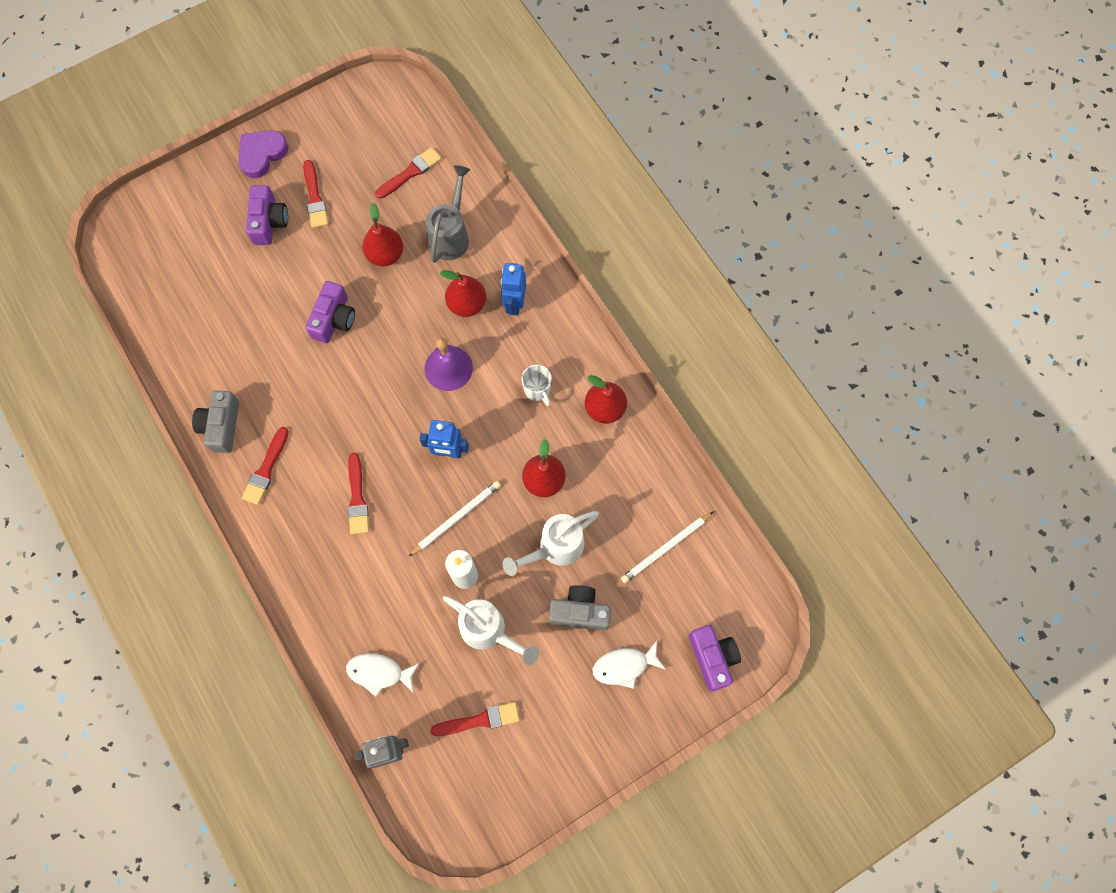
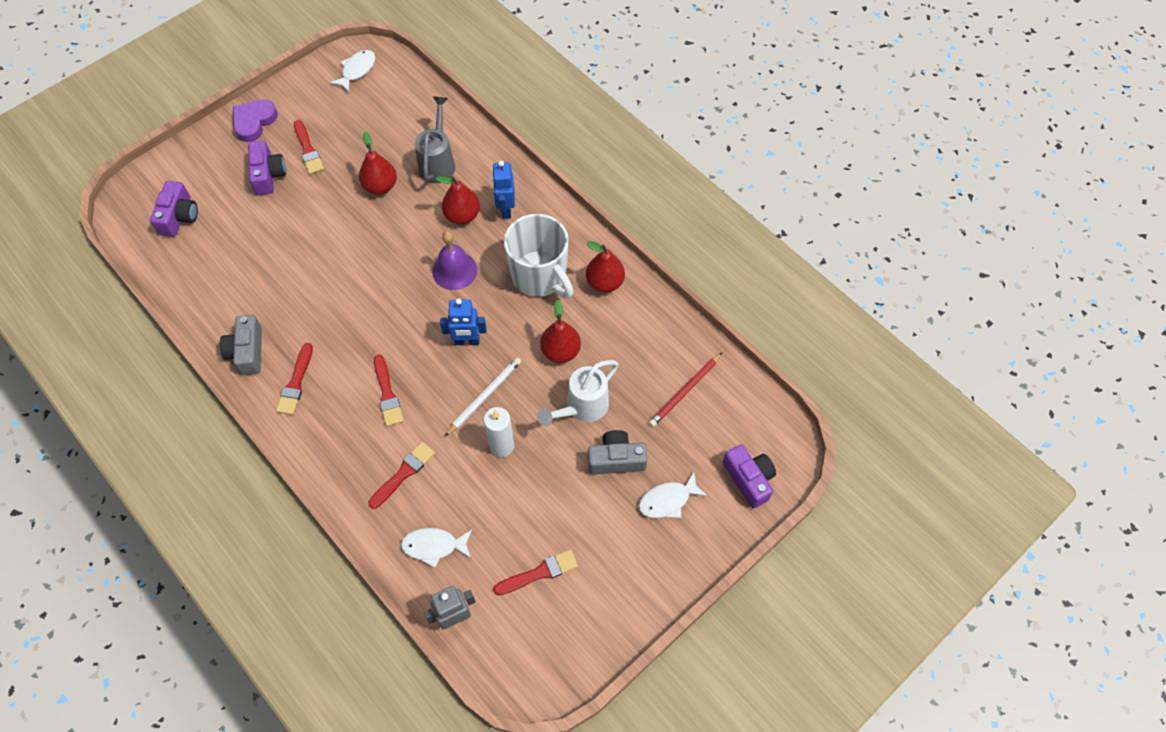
camera: 10 degrees left, 10 degrees down
purple camera [306,281,355,343] -> purple camera moved to [150,181,198,237]
red brush [375,147,441,199] -> red brush moved to [368,442,435,509]
white watering can [443,595,539,665] -> none
white mug [521,365,552,406] -> white mug [504,214,573,299], size x2.24
white pencil [621,511,714,583] -> red pencil [649,353,722,427]
none -> white fish [330,50,375,93]

